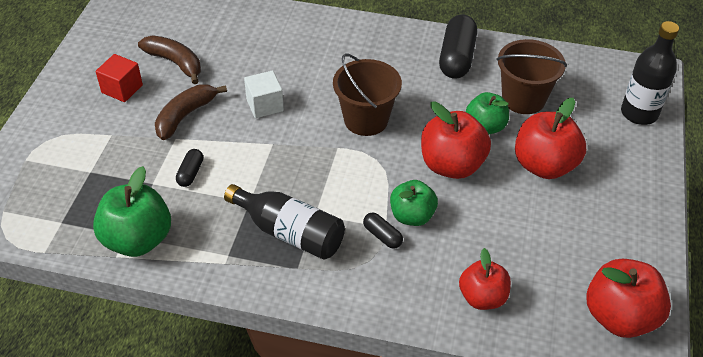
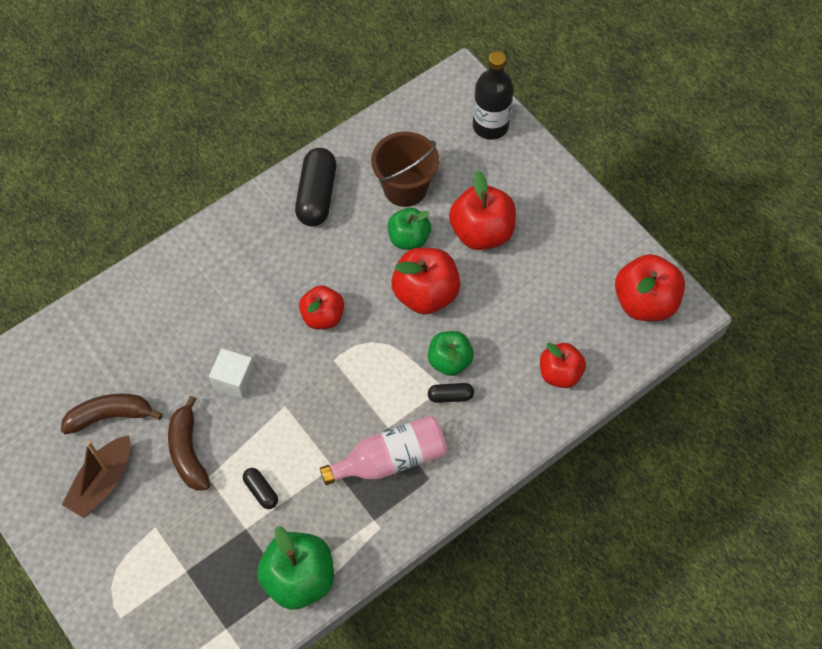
camera: 50 degrees left, 15 degrees up
red cube [96,54,143,102] -> brown boat [62,435,131,518]
black bottle [224,184,345,260] -> pink bottle [320,416,447,485]
brown bucket [333,53,402,136] -> red apple [299,285,344,329]
black capsule [439,14,477,79] -> black capsule turned 45 degrees clockwise [295,148,336,227]

